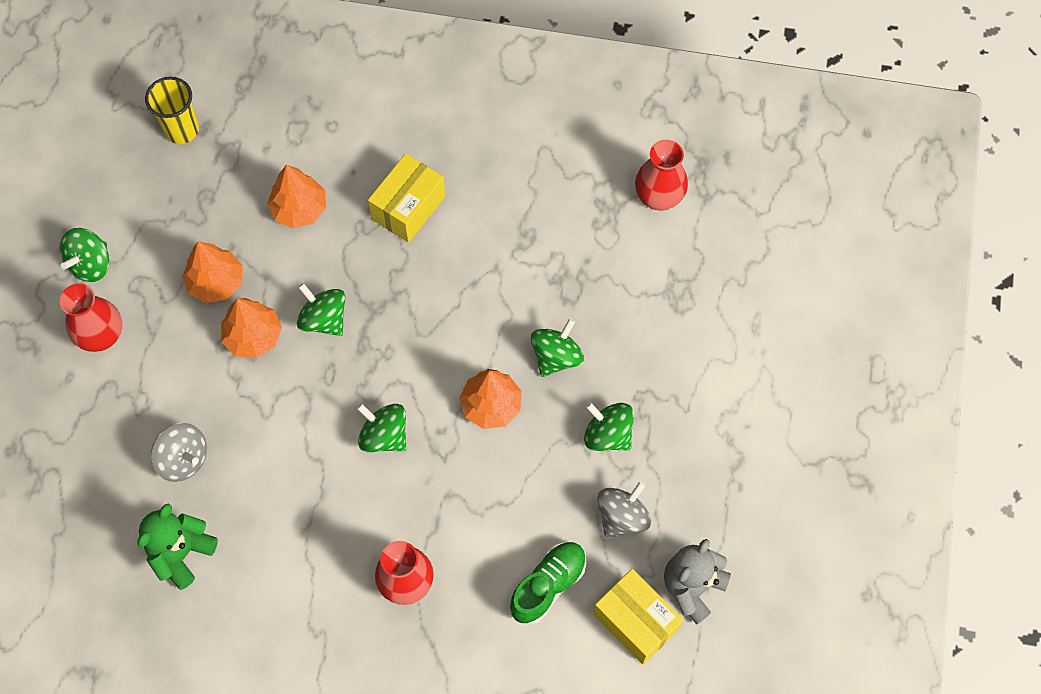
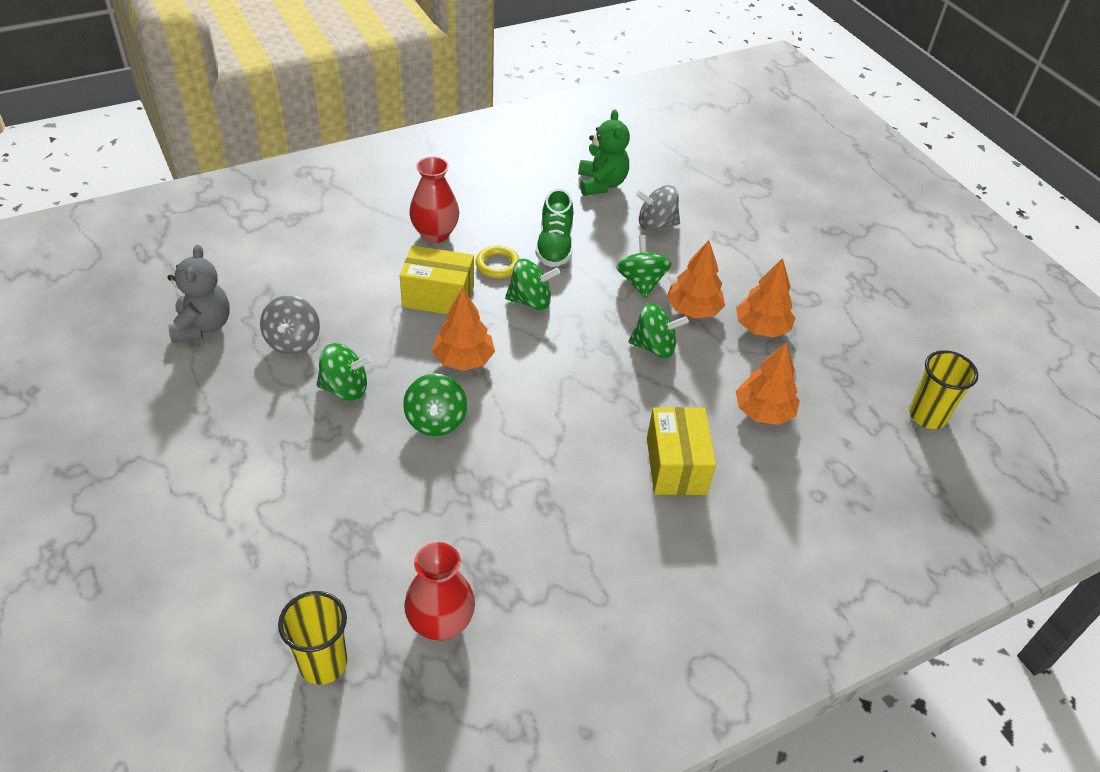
camera: 140 degrees right, 20 degrees down
green spinning top [60,228,109,282] -> green spinning top moved to [616,235,672,298]
red vase [60,283,122,352] -> none
green shoe [510,542,586,624] -> green shoe moved to [535,189,573,267]
yellow box [593,569,683,665] -> yellow box moved to [400,245,474,314]
none -> yellow cup [278,591,348,685]
none -> yellow ring [475,246,520,278]

